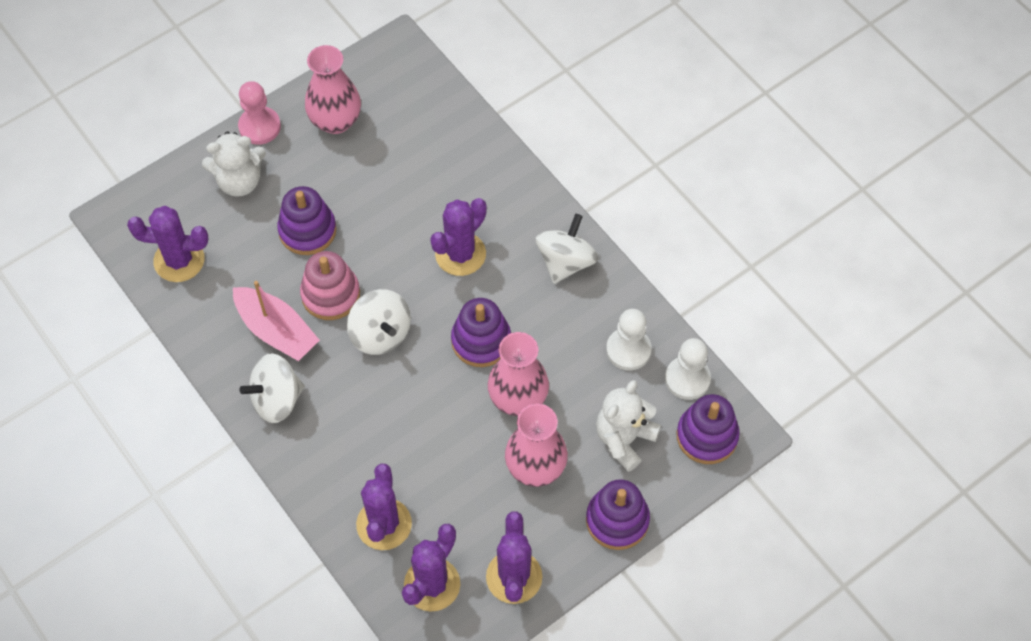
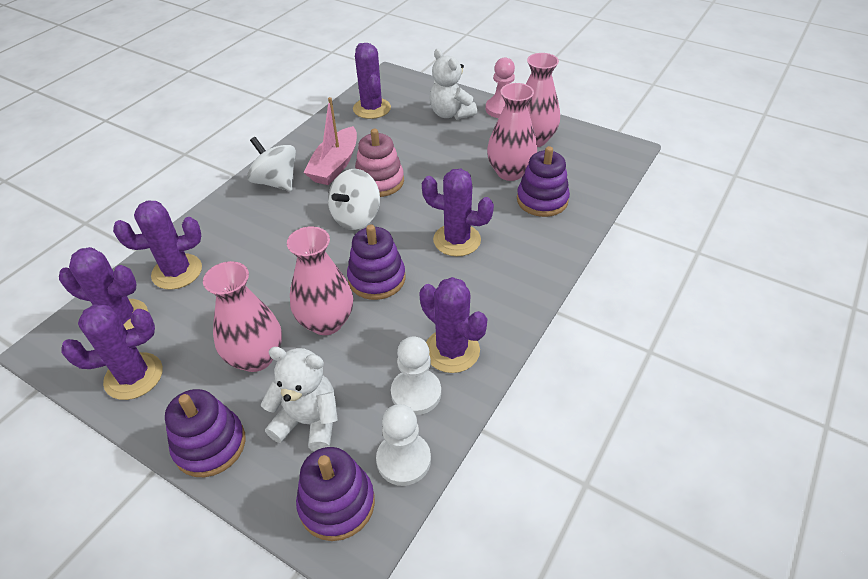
camera: 70 degrees right, 15 degrees down
purple stacking toy [277,186,337,255] -> purple stacking toy moved to [517,146,570,217]
white spinning top [535,214,598,284] -> none
none -> purple cactus [419,277,487,373]
none -> pink vase [487,83,537,181]

